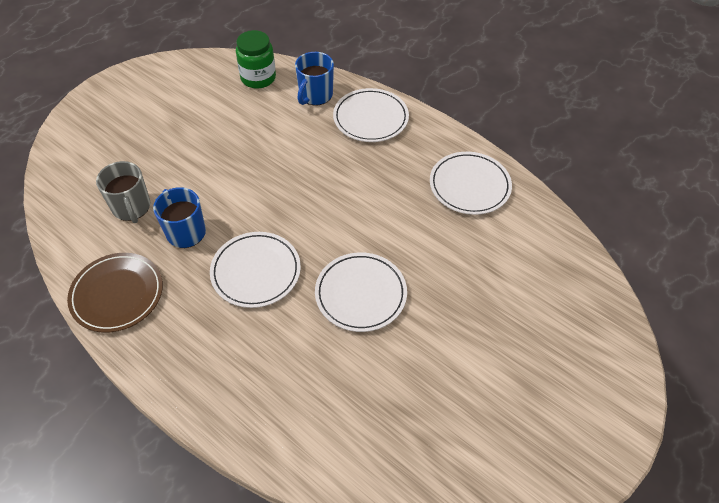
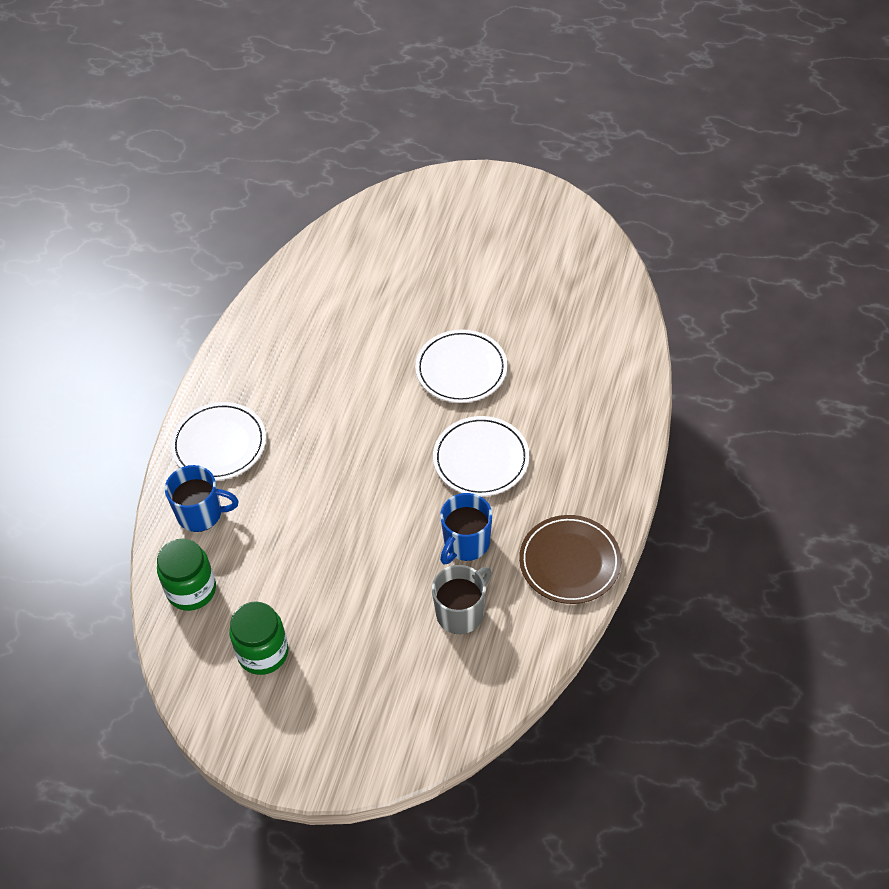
camera: 110 degrees left, 0 degrees up
white plate [430,152,512,215] -> none
none -> green jar [229,602,289,675]

